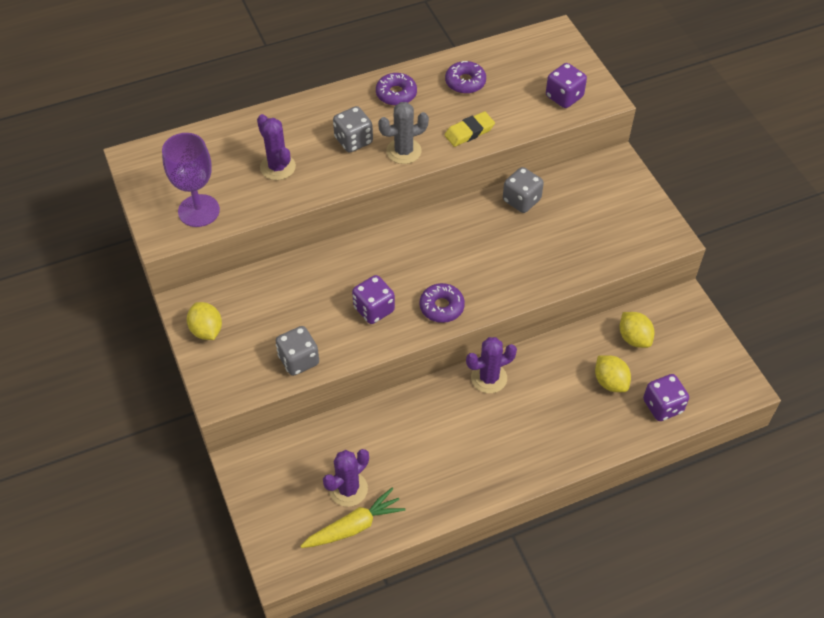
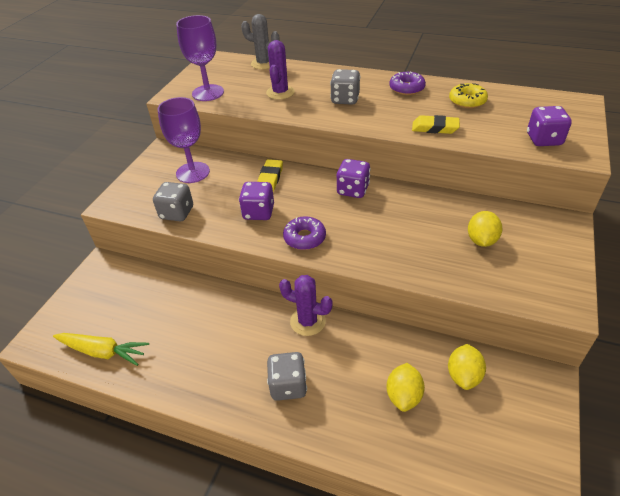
camera: 45 degrees right, 10 degrees down
yellow lemon [187,302,222,340] -> yellow lemon moved to [468,211,503,247]
purple cactus [323,449,369,507] -> none
grey cactus [378,102,429,164] -> grey cactus moved to [241,14,280,70]
purple donut [445,61,486,94] -> yellow donut [449,83,488,108]
grey dice [503,167,544,213] -> grey dice moved to [267,352,307,401]
purple dice [643,374,689,421] -> purple dice moved to [337,159,370,198]
none -> purple goblet [157,97,210,183]
none -> yellow eraser [257,159,283,192]

